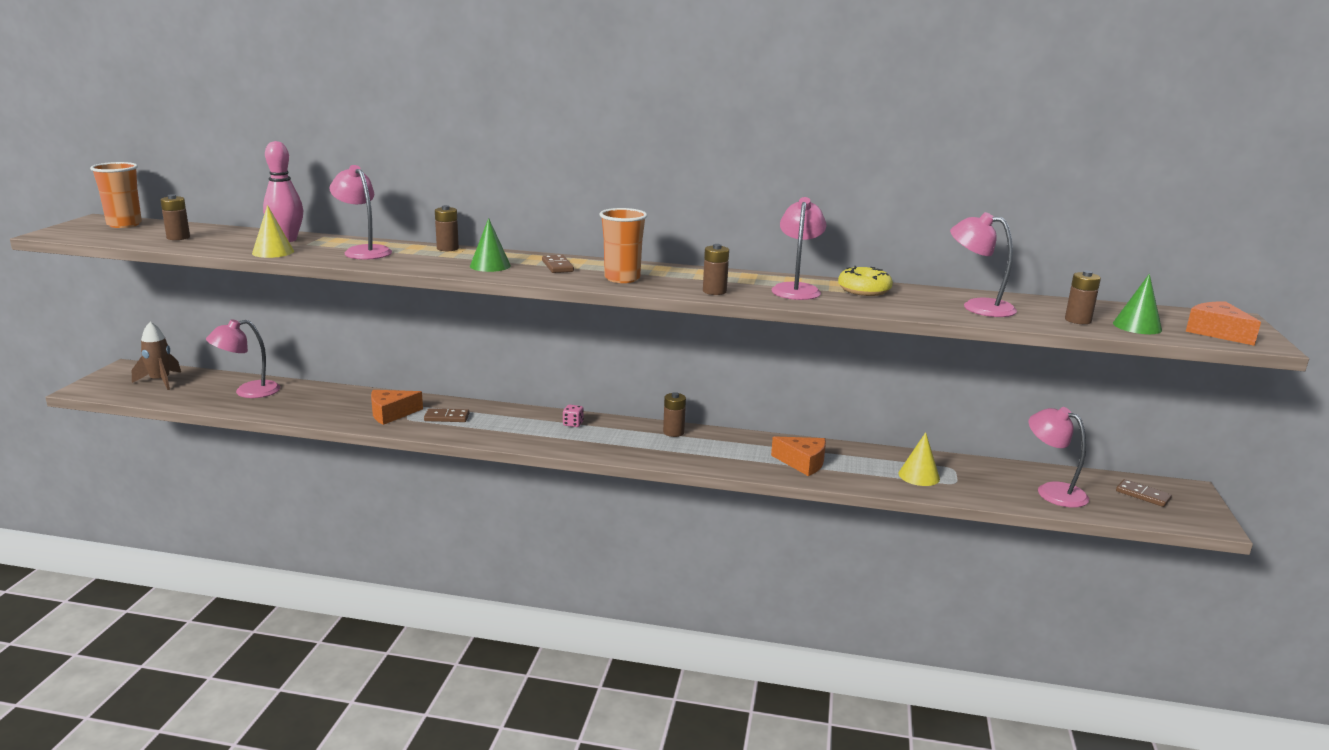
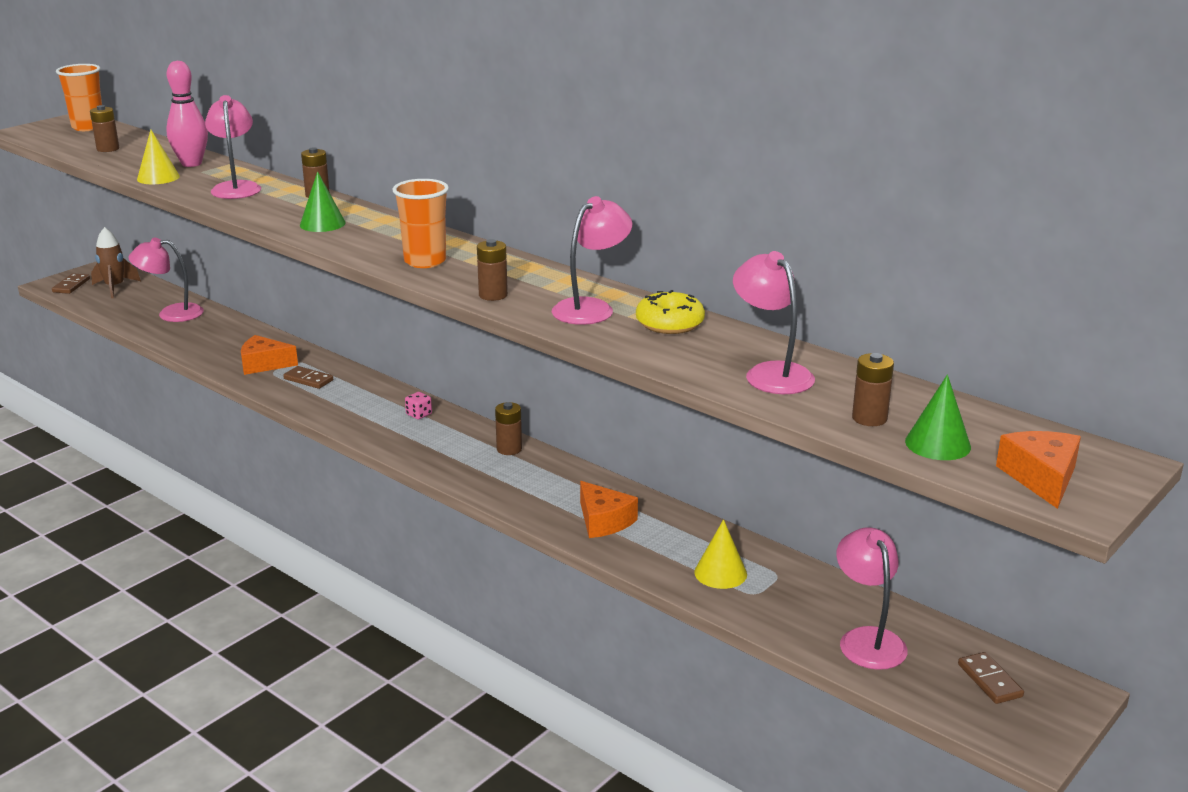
camera: 30 degrees right, 5 degrees up
brown domino [542,255,574,273] -> brown domino moved to [52,273,90,294]

